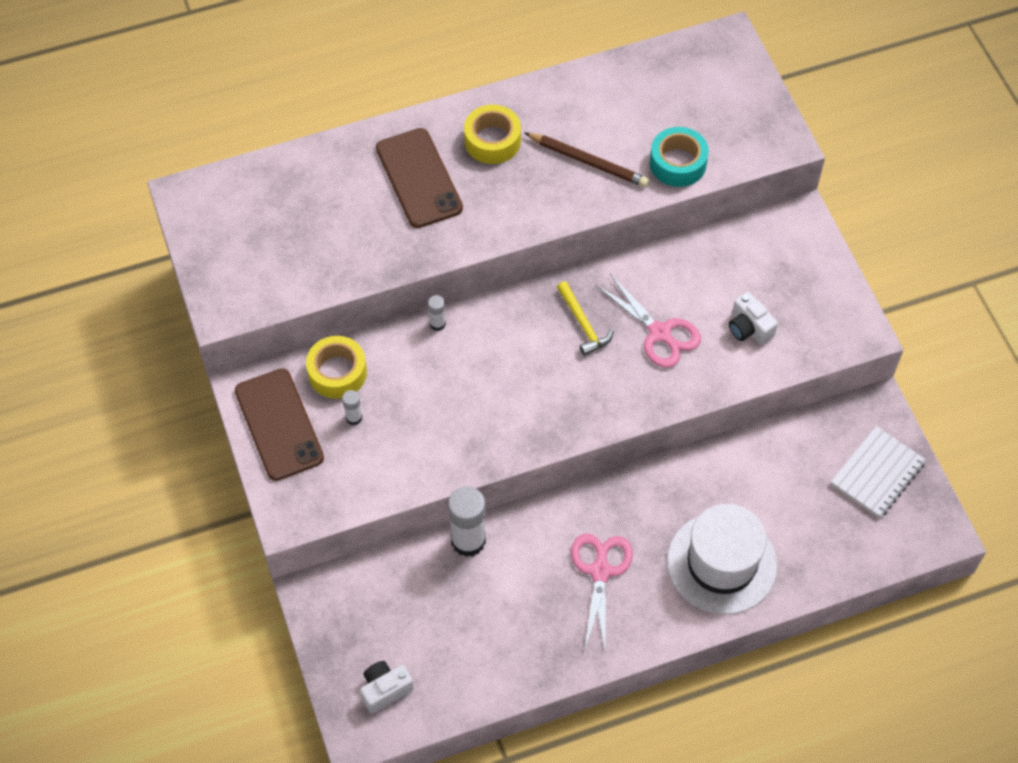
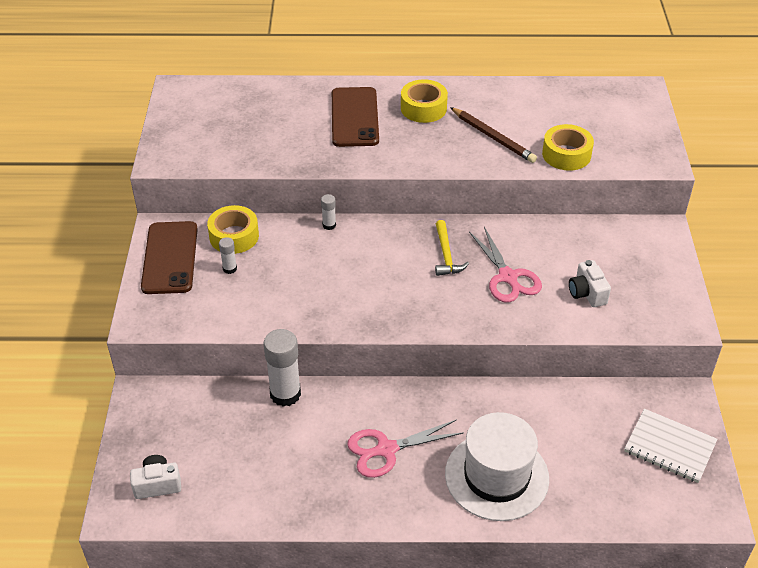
camera: 20 degrees right, 15 degrees down
pink scissors [571,533,633,650] -> pink scissors turned 135 degrees counterclockwise [347,419,464,478]
turquoise tape [650,127,709,187] -> yellow tape [542,124,594,171]
white notebook [831,426,926,518] -> white notebook turned 60 degrees clockwise [624,409,717,483]

